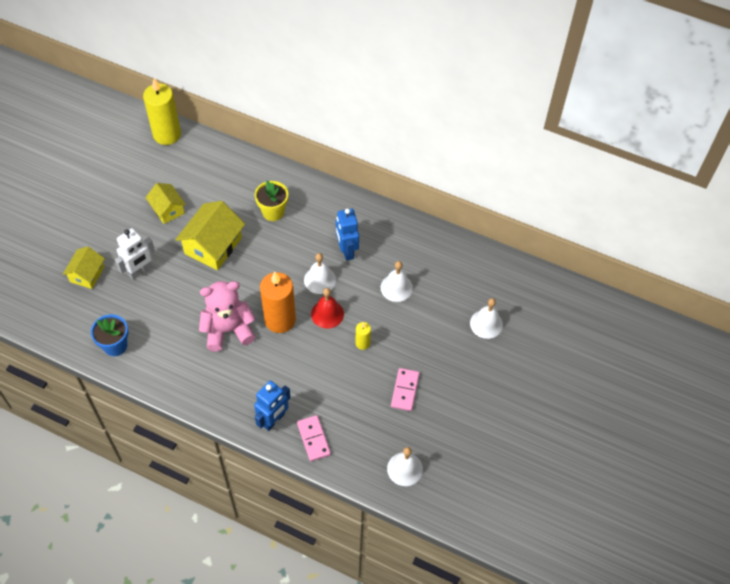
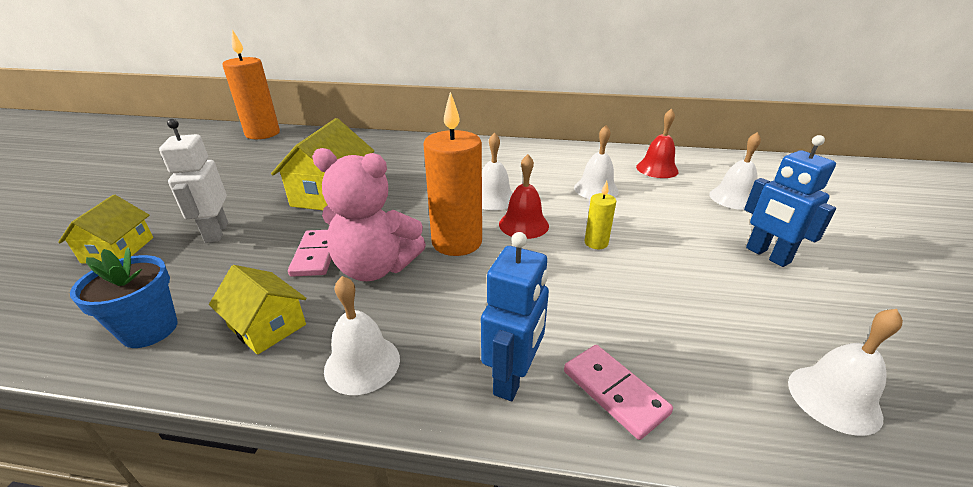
camera: 15 degrees left, 25 degrees down
white robot [115,228,155,280] -> white robot turned 135 degrees clockwise [159,119,228,243]
yellow candle [143,78,181,145] -> orange candle [222,30,280,139]
yellow house [145,183,186,224] -> yellow house moved to [209,265,307,355]
pink teddy bear [199,281,255,351] -> pink teddy bear turned 135 degrees counterclockwise [312,148,426,281]
yellow flower pot [255,181,288,221] -> none
blue robot [336,208,359,261] -> blue robot moved to [744,135,836,267]
pink domino [391,368,420,411] -> pink domino moved to [288,230,332,277]
none -> white bell [324,276,400,395]
none -> red bell [636,108,679,178]

